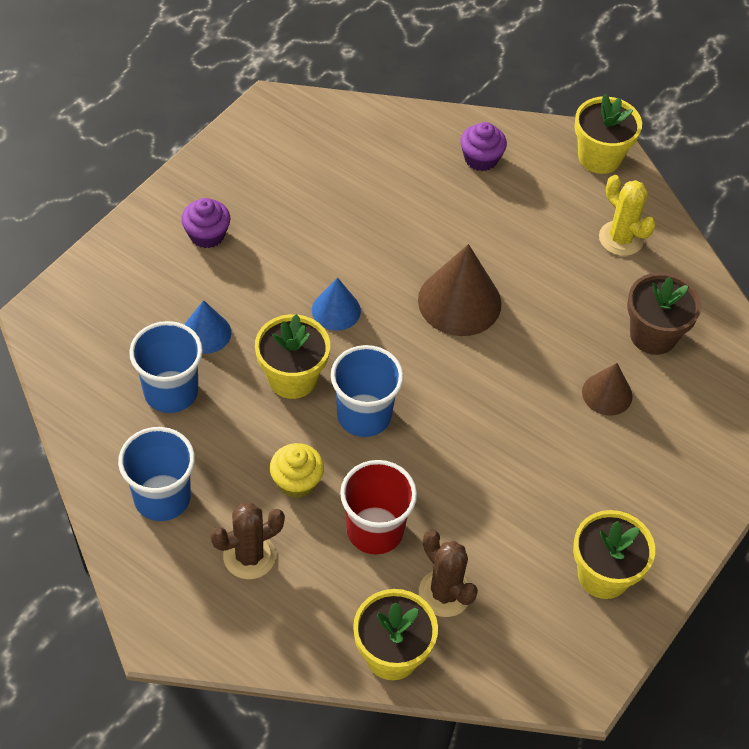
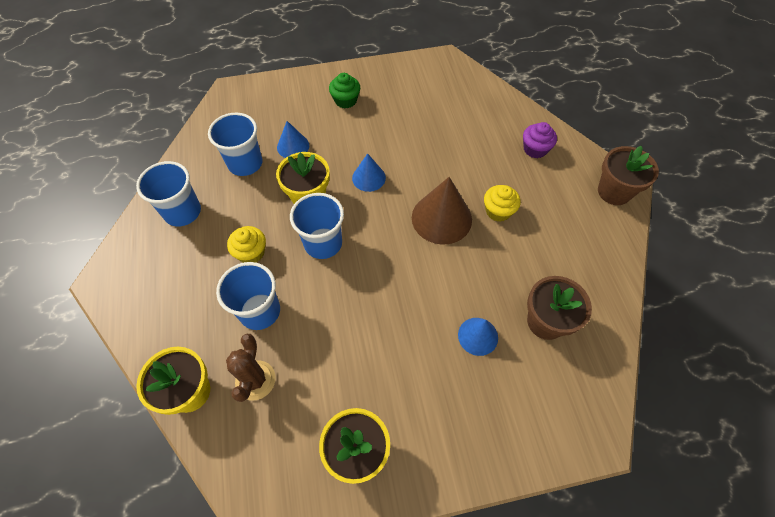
camera: 45 degrees right, 5 degrees up
purple cupcake [181,198,230,248] -> green cupcake [329,73,360,108]
brown cactus [210,503,285,579] -> none
red cup [340,460,417,554] -> blue cup [216,262,280,330]
yellow flower pot [574,94,642,174] -> brown flower pot [598,146,659,205]
brown cone [582,363,633,416] -> blue cone [458,318,498,356]
yellow cactus [599,175,656,256] -> none
none -> yellow cupcake [484,185,521,222]

